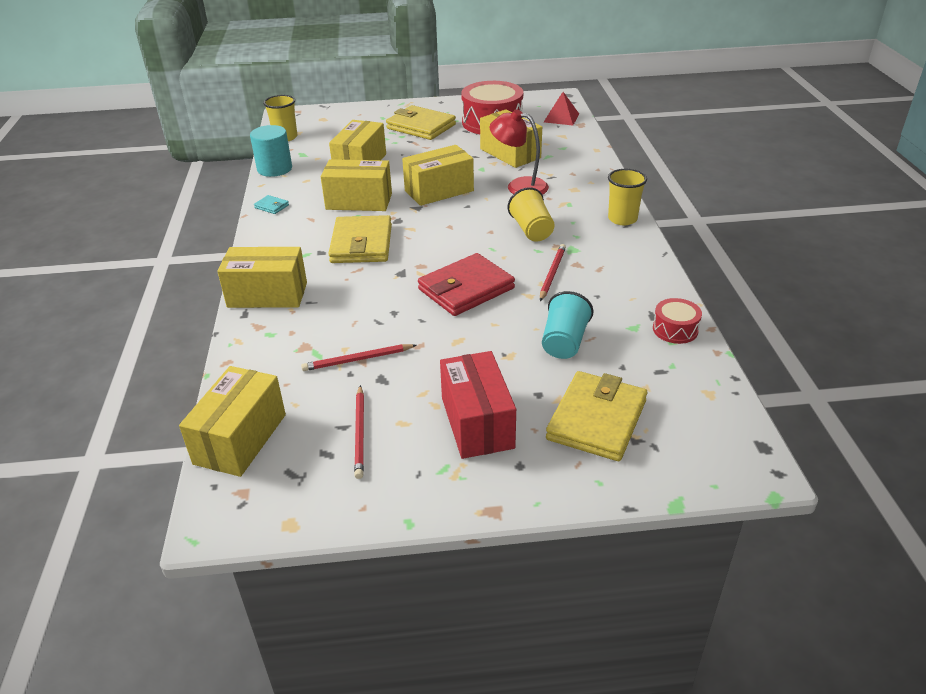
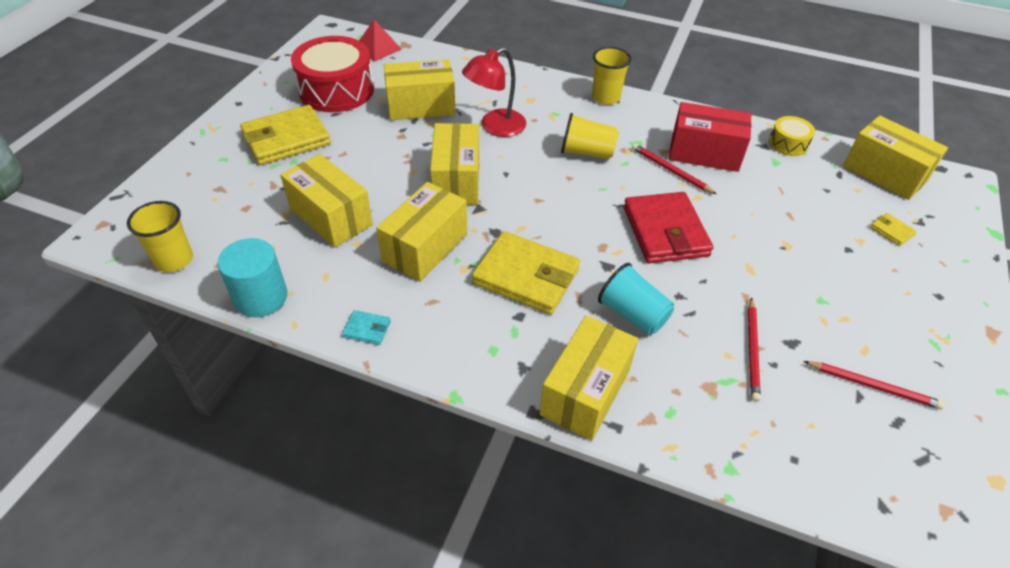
camera: 65 degrees left, 10 degrees up
yellow box [179,366,286,477] -> yellow box moved to [843,116,948,200]
turquoise wallet [254,195,289,214] -> turquoise wallet turned 45 degrees clockwise [342,310,391,345]
red box [440,351,516,459] -> red box moved to [669,102,752,172]
turquoise cup [542,291,594,359] -> turquoise cup moved to [598,263,674,335]
yellow wallet [546,371,647,461] -> yellow wallet [870,213,917,246], size x0.42
red drum [653,298,702,344] -> yellow drum [769,116,815,156]

